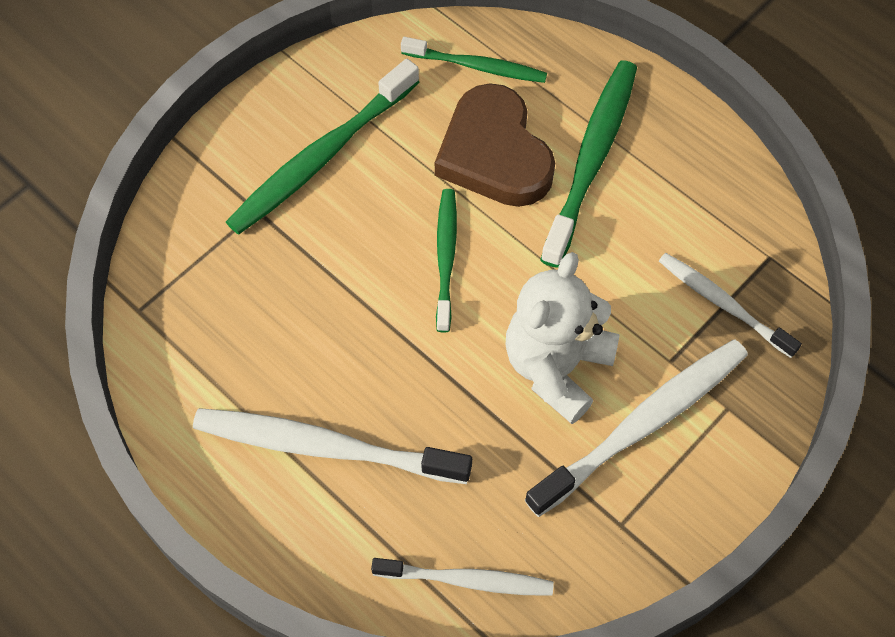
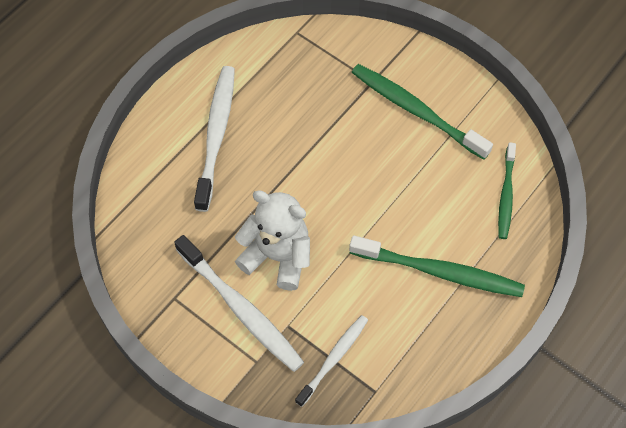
camera: 85 degrees right, 0 degrees up
white toothbrush [371,558,554,596] -> none
brown heart [435,83,555,207] -> none
green toothbrush [436,189,457,333] -> none

